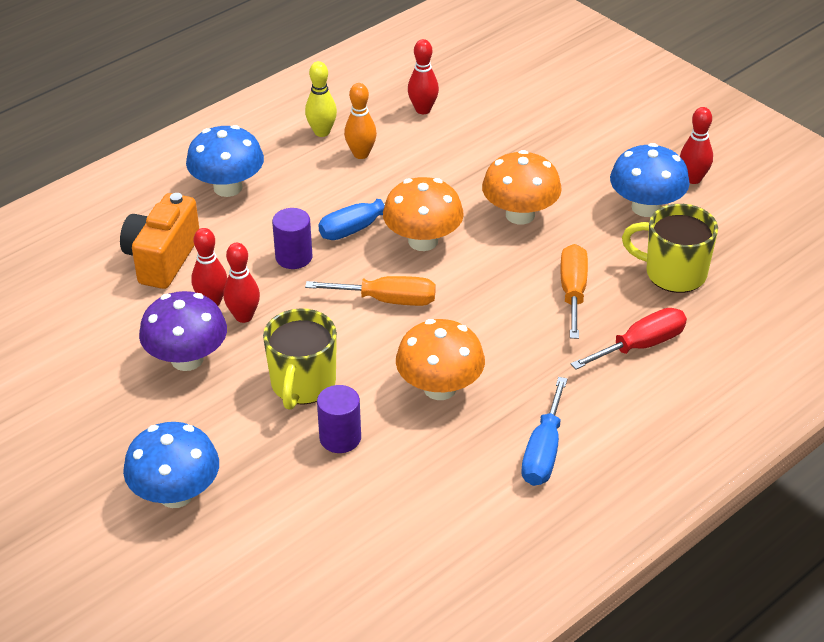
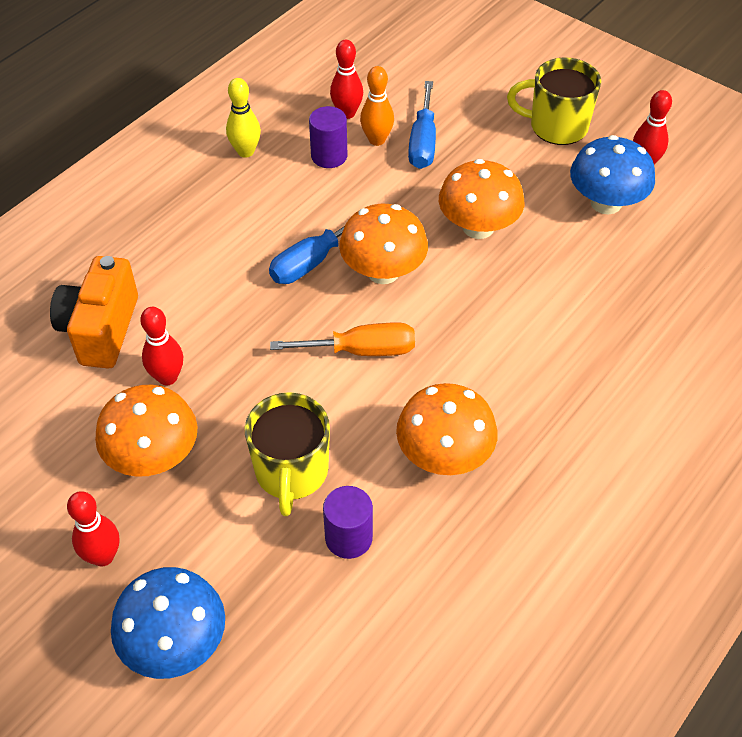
camera: 10 degrees left, 10 degrees up
purple mushroom [139,291,227,371] -> orange mushroom [95,385,198,477]
blue mushroom [186,125,264,197] -> none
red bowling pin [224,243,260,323] -> red bowling pin moved to [67,491,119,566]
purple cylinder [272,208,312,269] -> purple cylinder moved to [309,106,347,168]
orange bowling pin [344,83,377,159] -> orange bowling pin moved to [360,66,394,146]
blue screwdriver [521,377,567,486] -> blue screwdriver moved to [408,81,436,169]
orange screwdriver [560,244,588,339] -> none
red screwdriver [571,308,687,369] -> none
yellow mug [622,204,718,293] -> yellow mug moved to [507,57,601,145]

